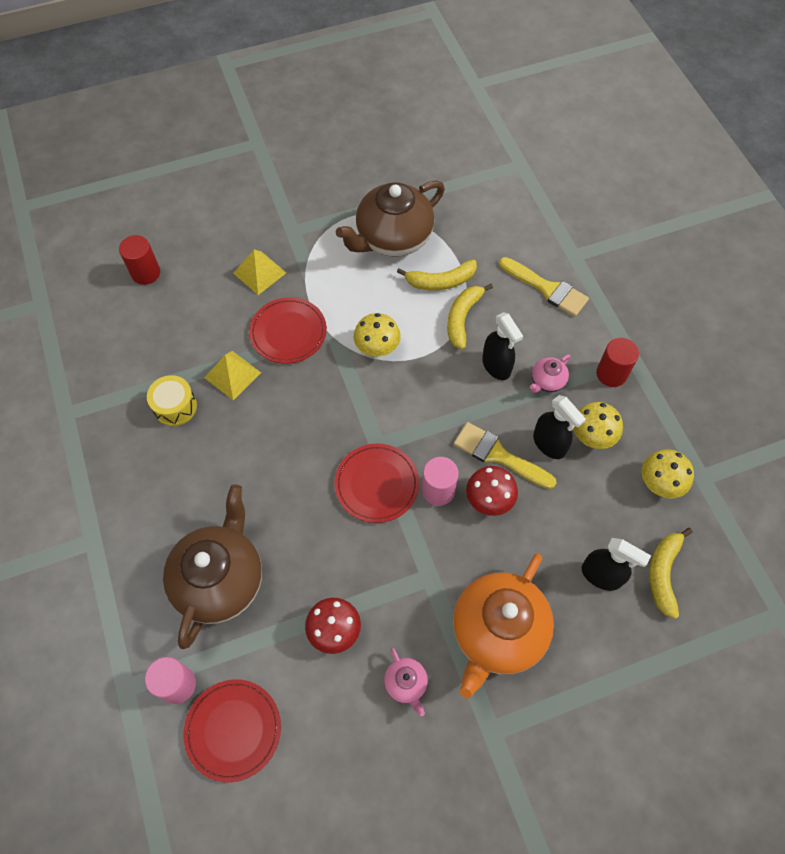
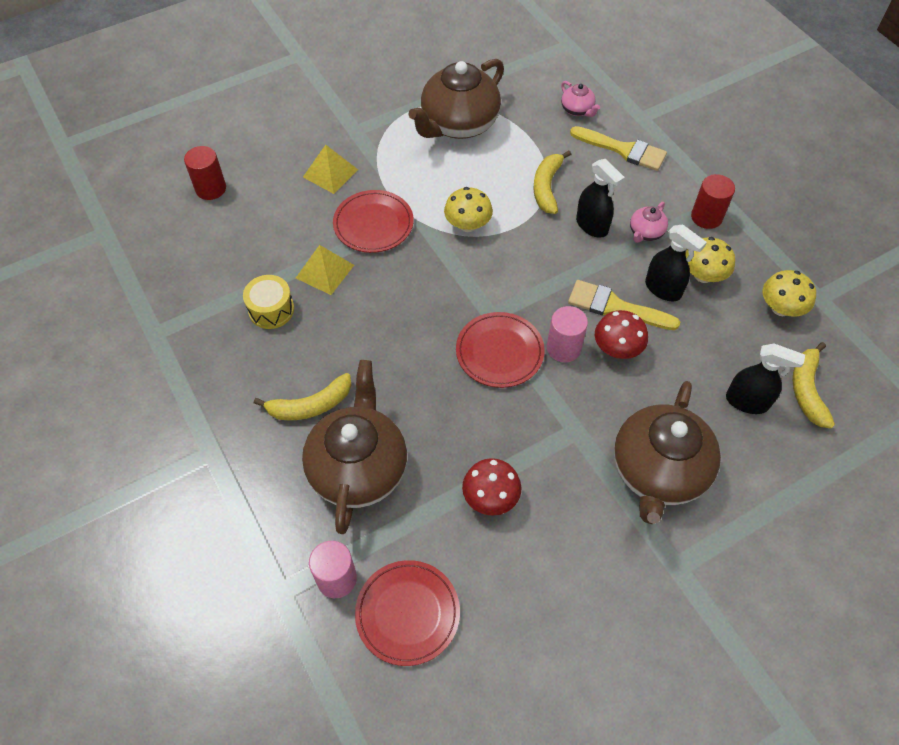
camera: 10 degrees left, 5 degrees down
pink teapot [384,648,428,716] -> pink teapot moved to [561,81,600,117]
yellow banana [397,260,477,290] -> yellow banana moved to [254,373,351,420]
orange teapot [453,554,554,699] -> brown teapot [614,381,721,524]

